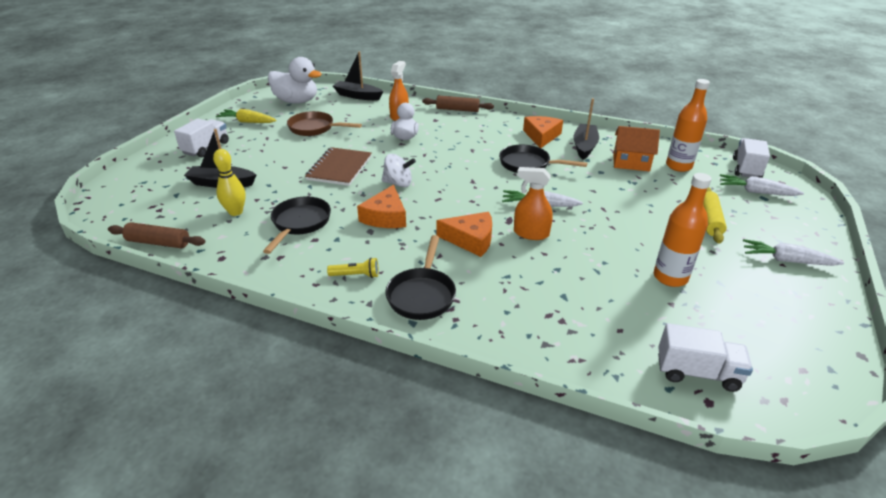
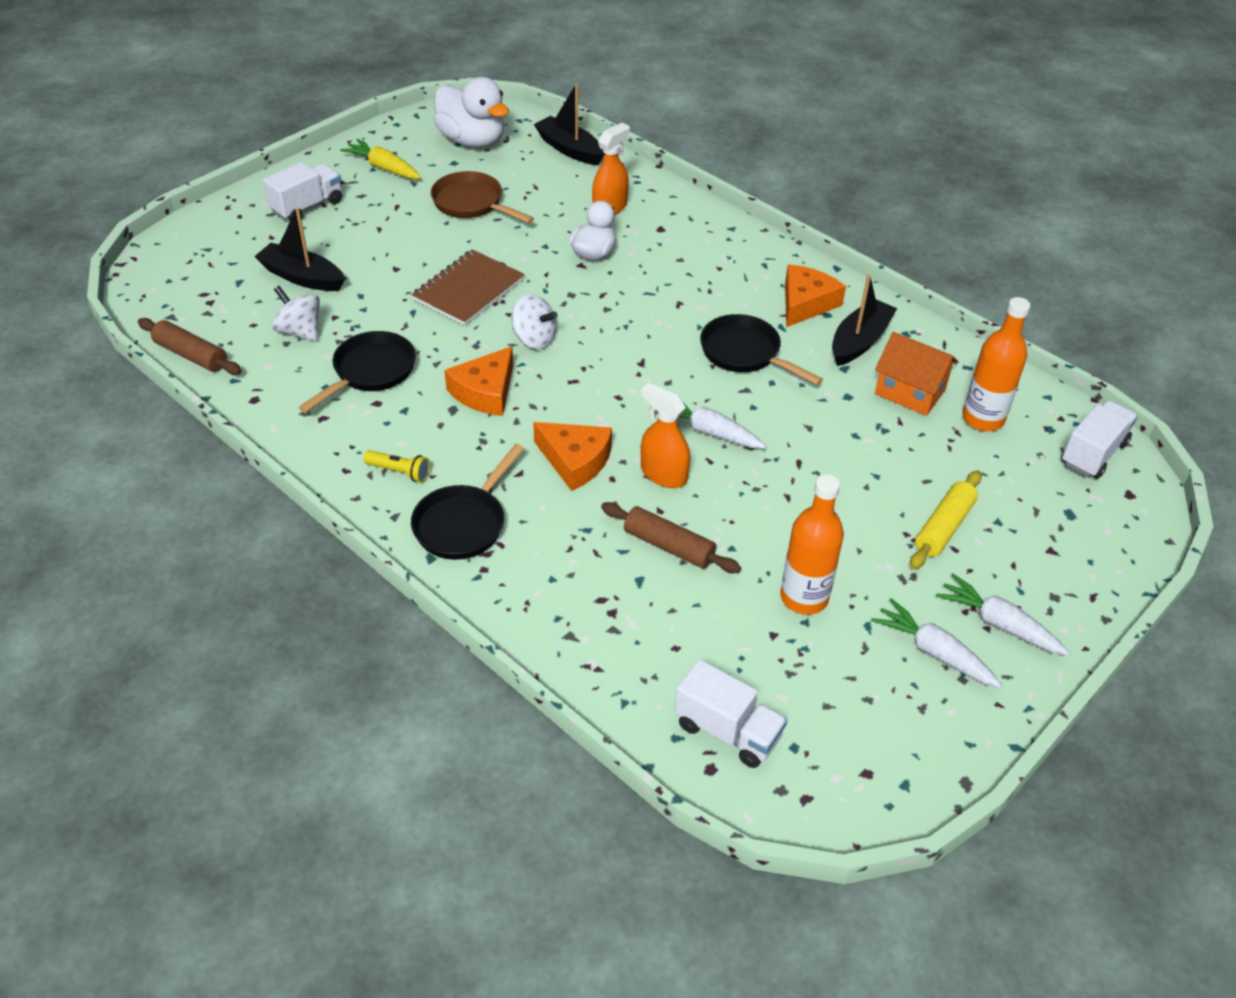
camera: 20 degrees right, 10 degrees up
yellow bowling pin [213,149,246,216] -> white spinning top [272,286,320,341]
brown rolling pin [422,96,494,112] -> brown rolling pin moved to [601,502,741,573]
white carrot [720,174,804,196] -> white carrot moved to [871,598,1002,688]

